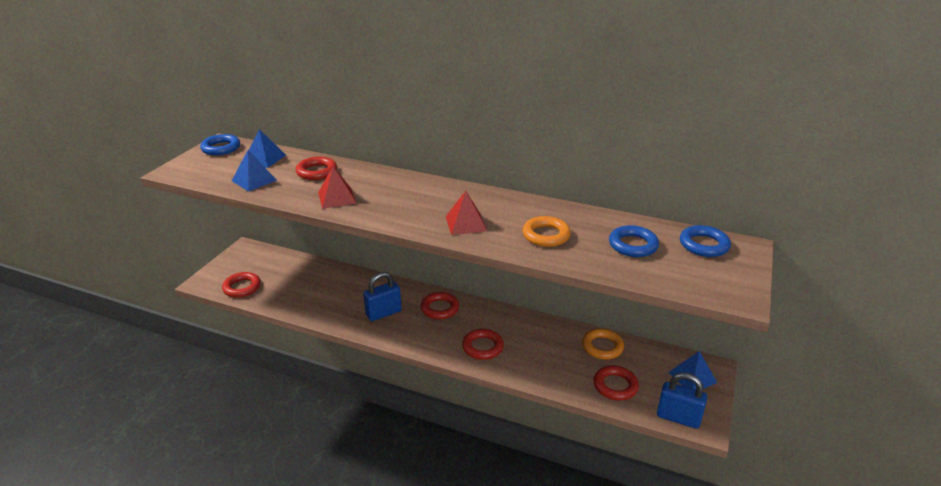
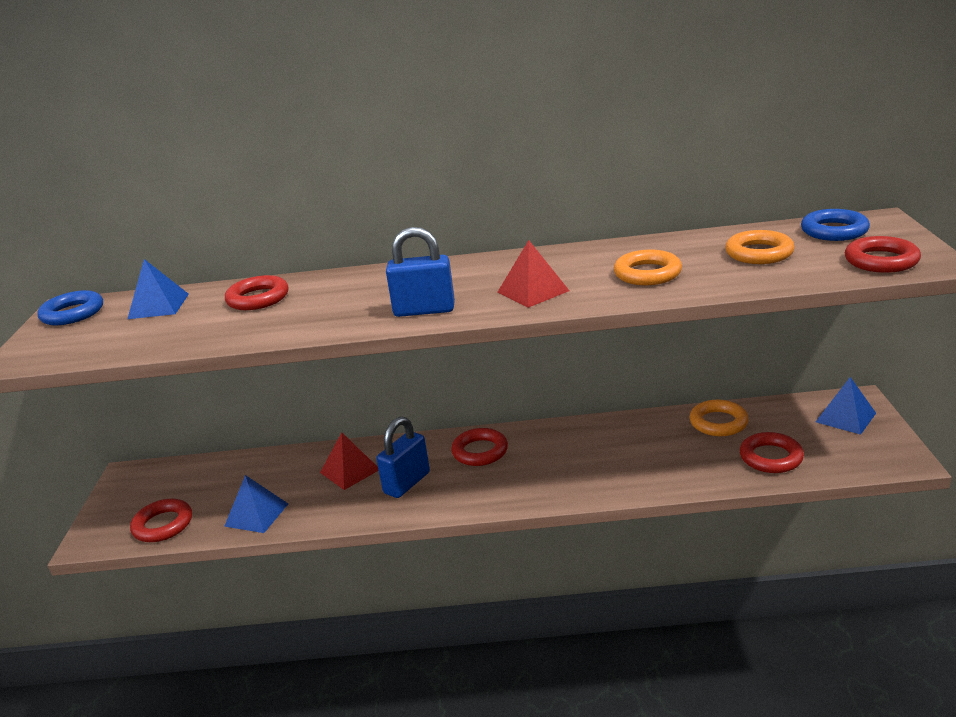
camera: 20 degrees left, 5 degrees down
blue pyramid [232,150,277,192] -> blue pyramid moved to [224,475,288,533]
red pyramid [318,166,356,209] -> red pyramid moved to [320,432,379,490]
red ring [462,329,504,360] -> red ring moved to [845,236,921,273]
blue ring [609,225,659,257] -> orange ring [725,230,795,264]
blue padlock [657,372,707,429] -> blue padlock moved to [386,227,455,317]

